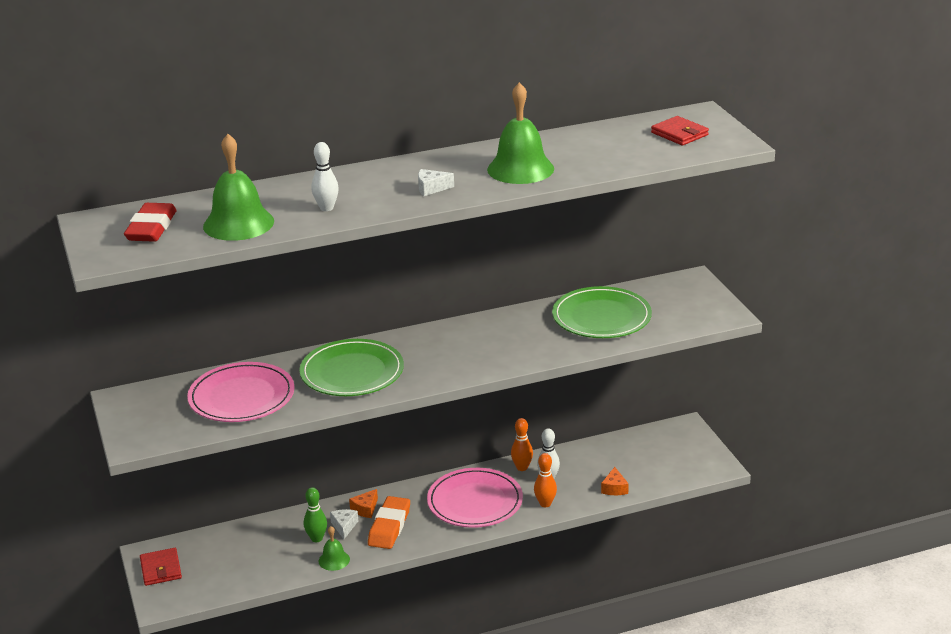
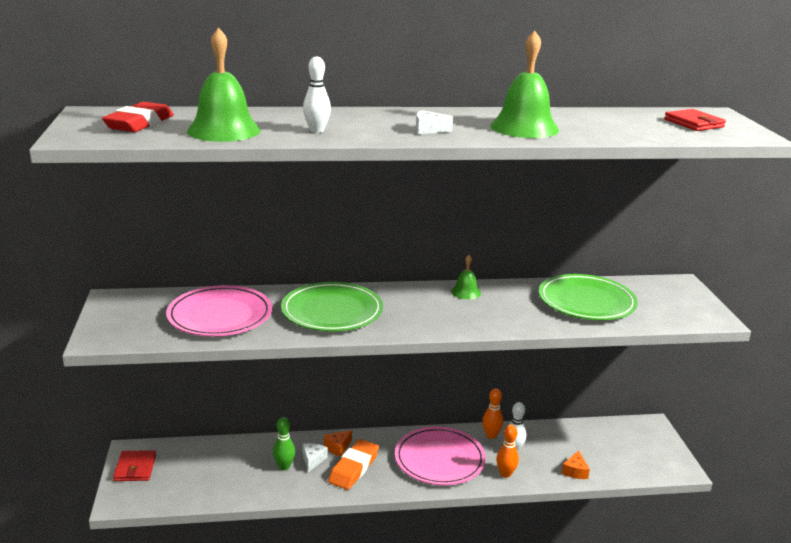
camera: 10 degrees right, 5 degrees down
green bell [319,526,350,571] -> green bell moved to [451,255,481,299]

